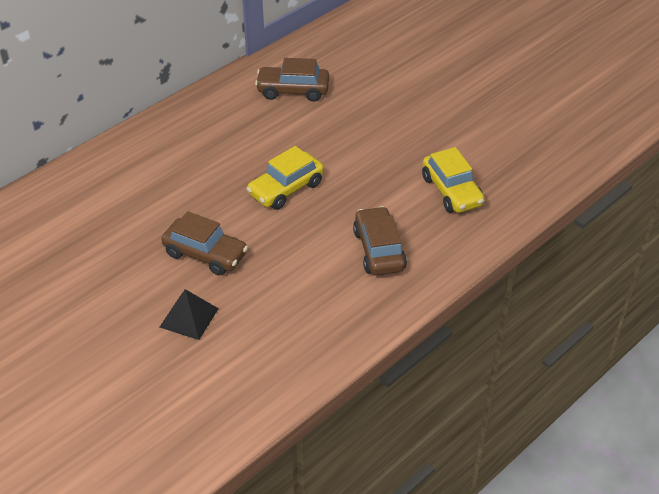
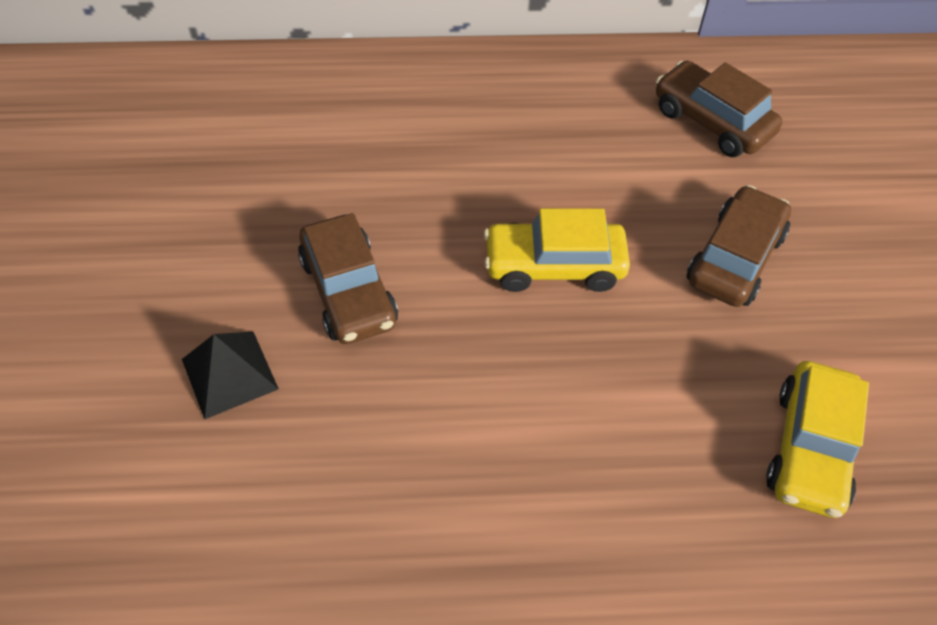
camera: 40 degrees right, 10 degrees up
brown car [353,206,407,275] -> brown car moved to [687,185,791,307]

